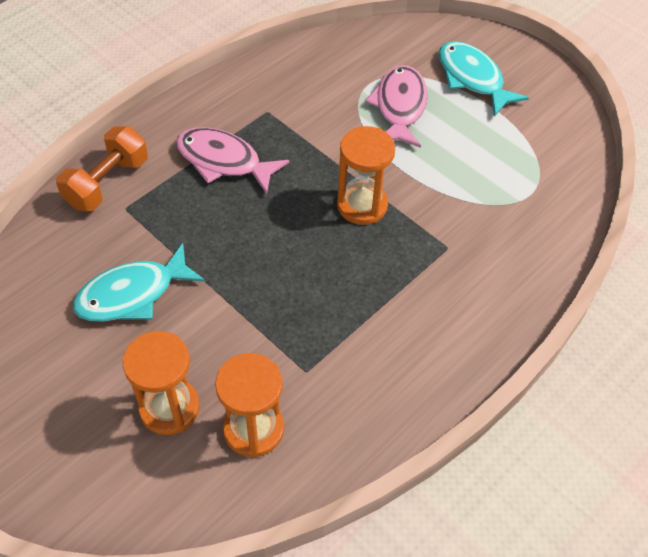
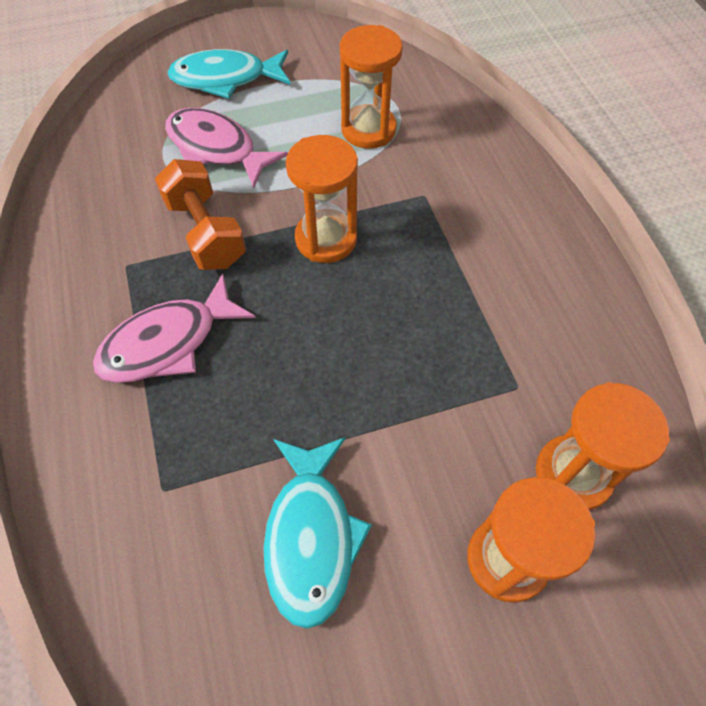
camera: 60 degrees left, 5 degrees up
orange dumbbell [56,126,148,211] -> orange dumbbell moved to [155,159,246,270]
none -> orange hourglass [340,25,403,149]

